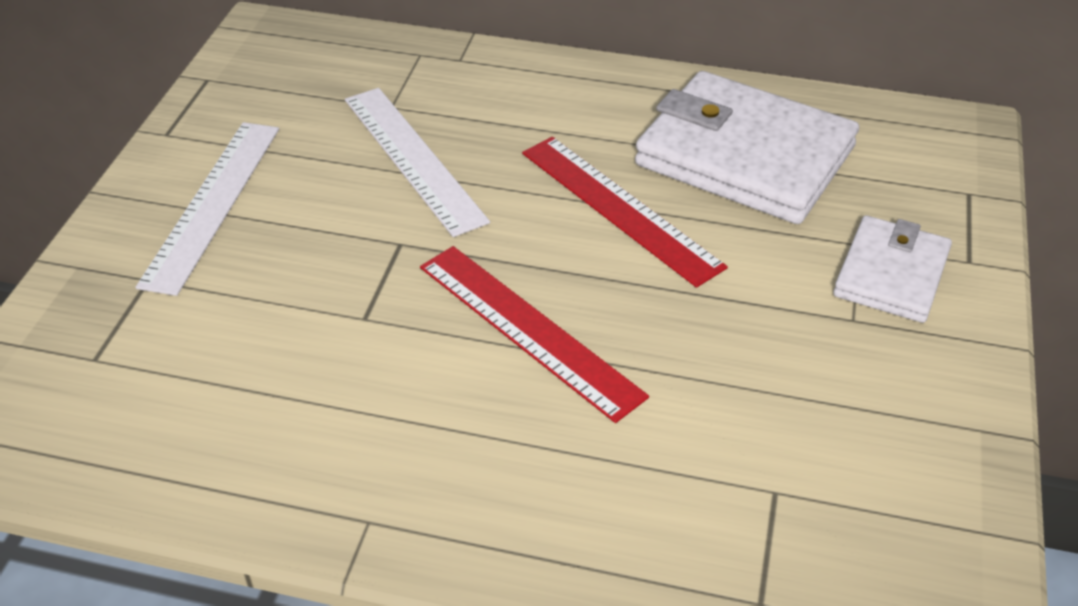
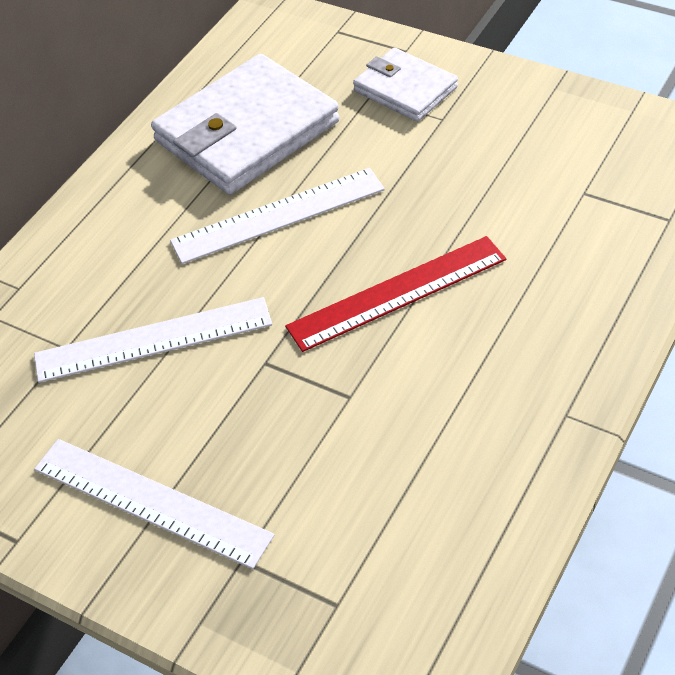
camera: 70 degrees left, 5 degrees up
red ruler [522,137,728,288] -> white ruler [170,168,385,264]

